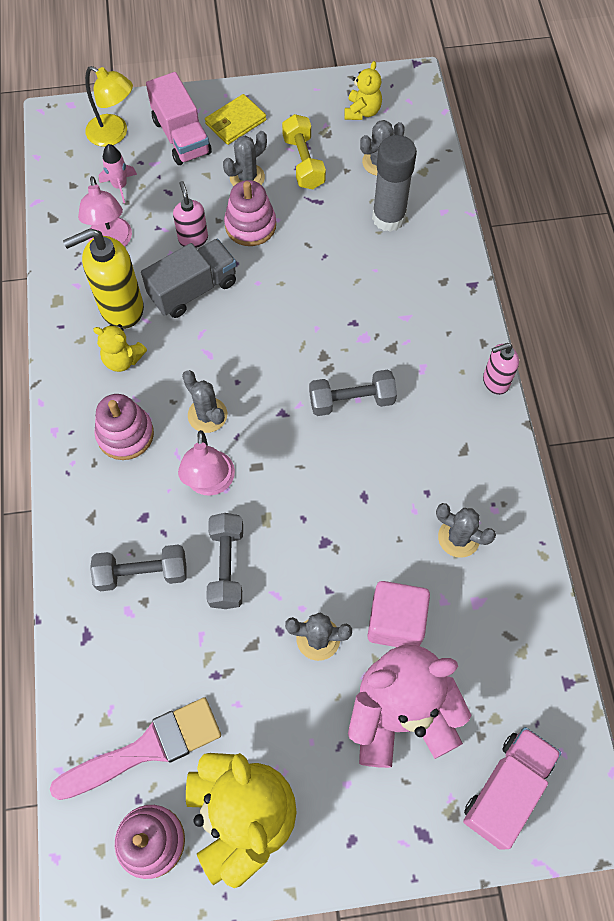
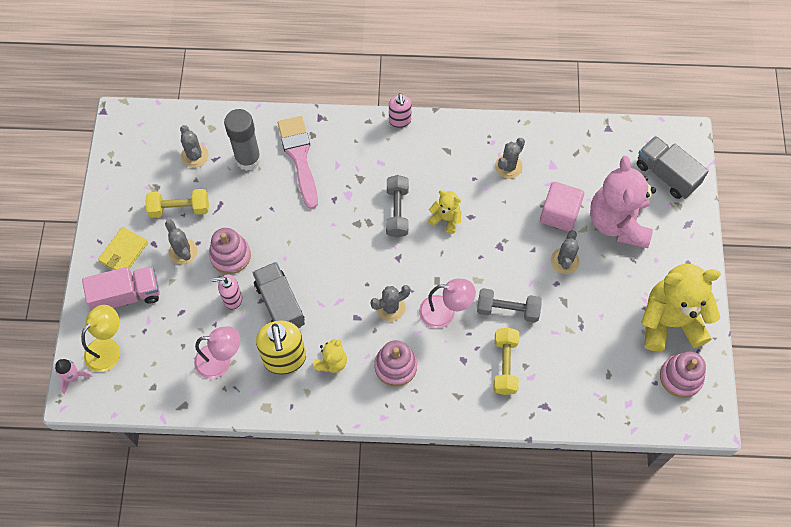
camera: 80 degrees left, 0 degrees up
pink brush [50,697,221,800] -> pink brush moved to [278,116,318,209]
grey dumbbell [90,544,187,591] -> yellow dumbbell [494,328,519,395]
pink rocket [99,144,137,203] -> pink rocket moved to [55,359,92,394]
yellow wallet [205,94,266,145] -> yellow wallet turned 60 degrees clockwise [98,227,148,270]
yellow teddy bear [344,61,382,120] -> yellow teddy bear moved to [428,190,461,234]
pink truck [463,727,561,850] -> grey truck [637,136,708,199]

